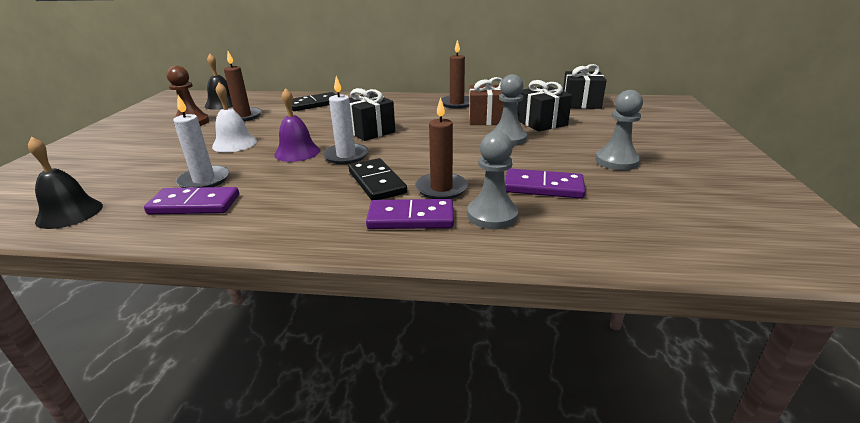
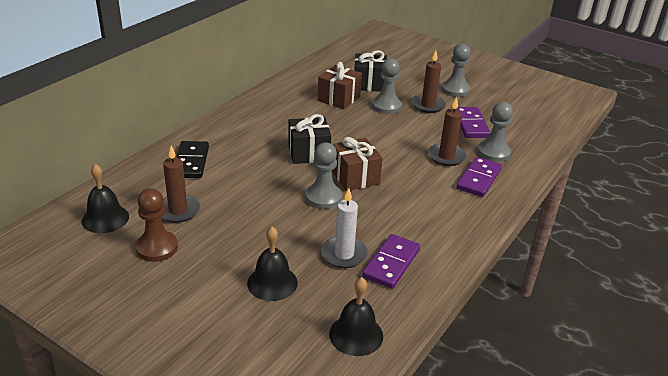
camera: 65 degrees left, 5 degrees up
white bell [212,83,257,152] -> none
purple bell [274,88,320,162] -> grey pawn [305,143,342,209]
white candle [323,76,368,164] -> brown gift [332,137,383,191]
black domino [349,158,407,200] -> none
brown candle [441,40,469,109] -> brown candle moved to [412,51,446,113]
purple domino [505,169,585,199] -> purple domino turned 45 degrees counterclockwise [456,107,491,138]
black gift [563,64,607,109] -> none
none -> black bell [247,227,298,301]

